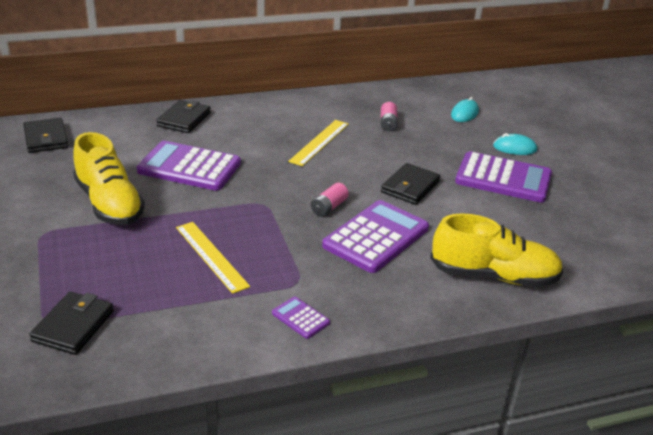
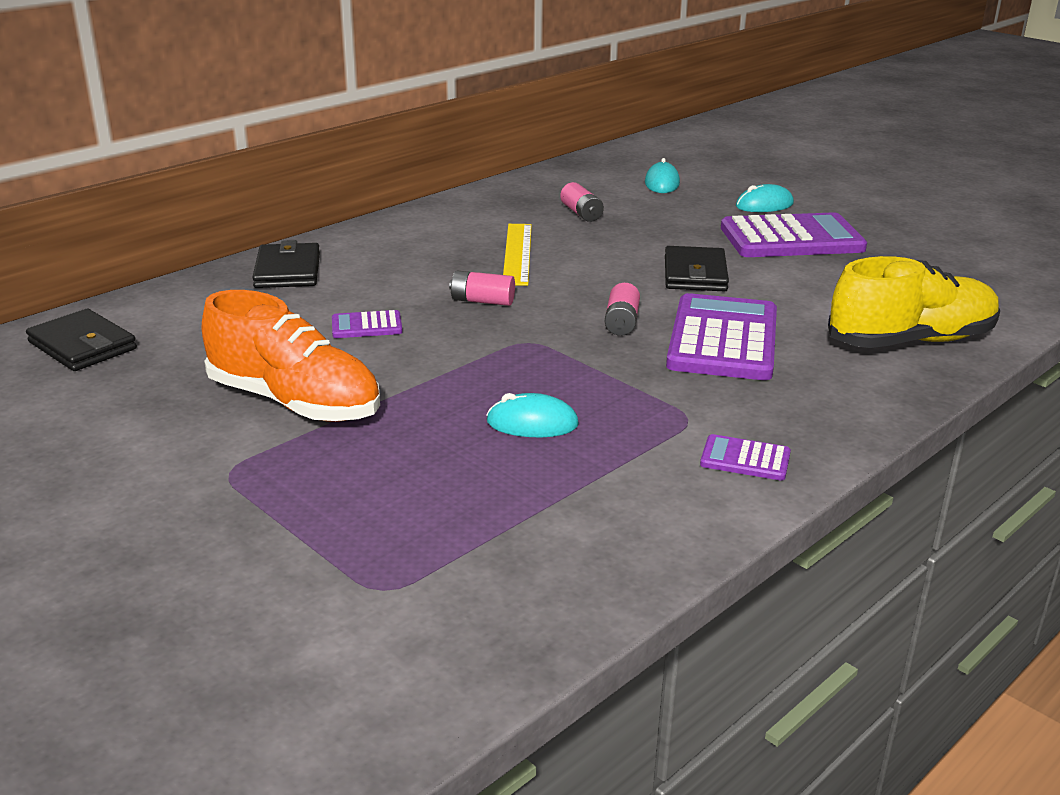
camera: 25 degrees left, 5 degrees down
black wallet [29,291,114,355] -> none
yellow shoe [73,132,145,225] -> orange shoe [202,290,380,422]
purple calculator [137,141,241,191] -> purple calculator [332,310,402,338], size x0.45
yellow ruler [176,222,250,294] -> turquoise mouse [486,393,579,437]
none -> pink battery [449,271,515,306]

